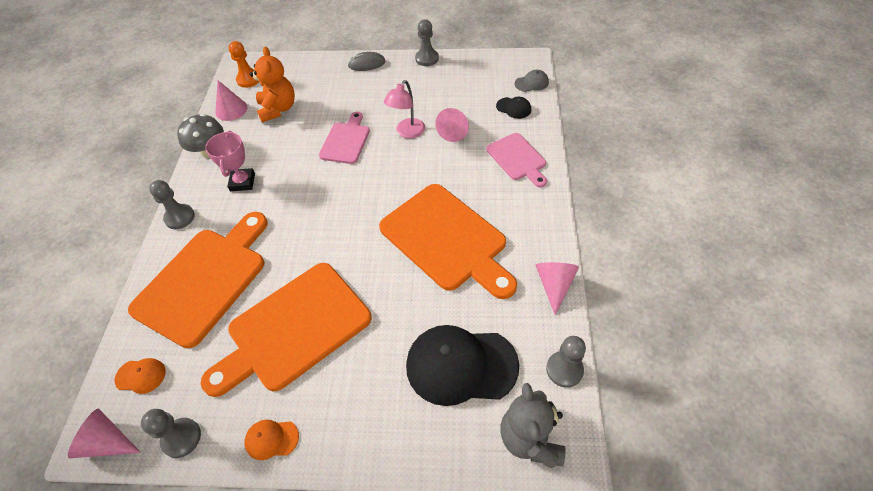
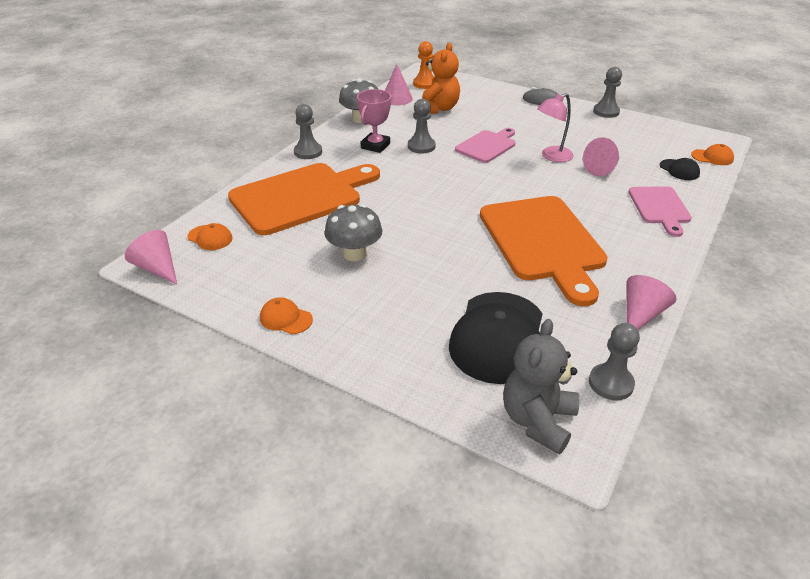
camera: 25 degrees right, 15 degrees down
grey pawn [141,409,201,458] -> grey pawn moved to [408,99,436,153]
orange cutting board [200,263,372,397] -> grey mushroom [324,204,382,261]
black cap [406,325,519,406] -> black cap turned 105 degrees counterclockwise [449,292,543,384]
grey cap [515,70,549,92] -> orange cap [691,144,734,165]

